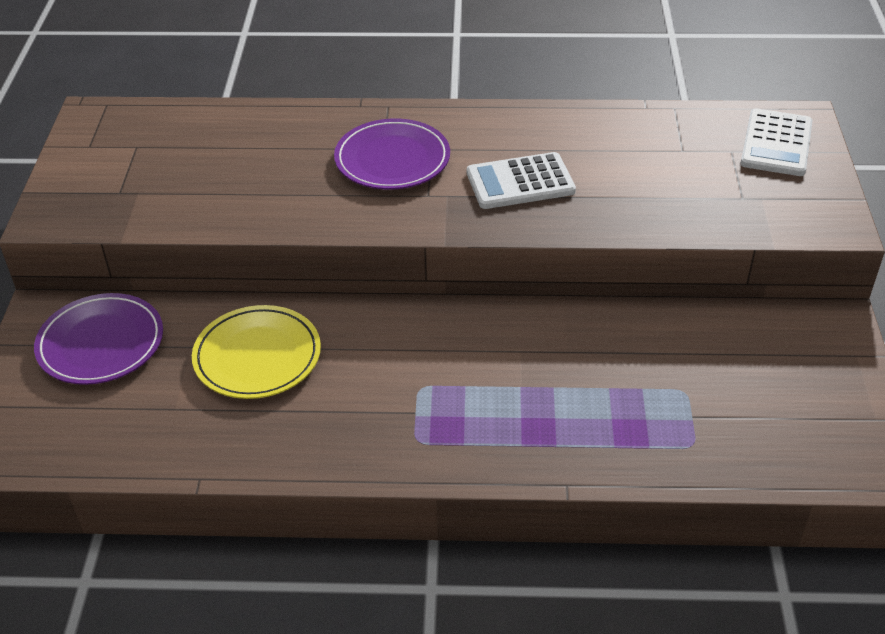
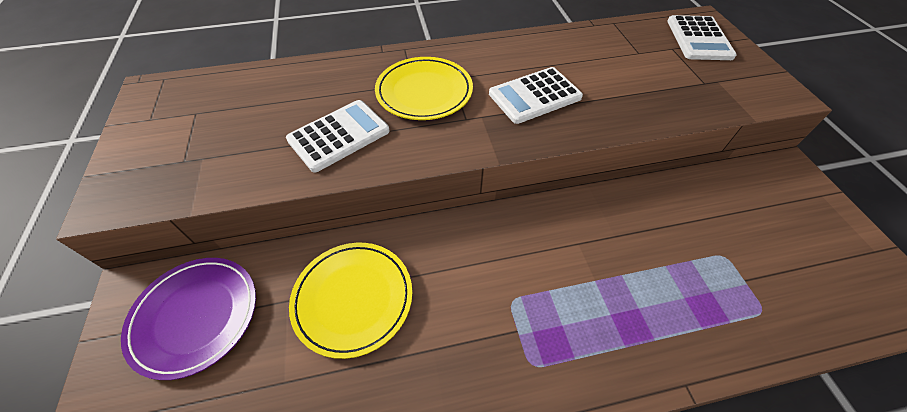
camera: 15 degrees left, 10 degrees up
purple plate [334,118,450,190] -> yellow plate [375,57,473,120]
none -> white calculator [286,100,390,172]

